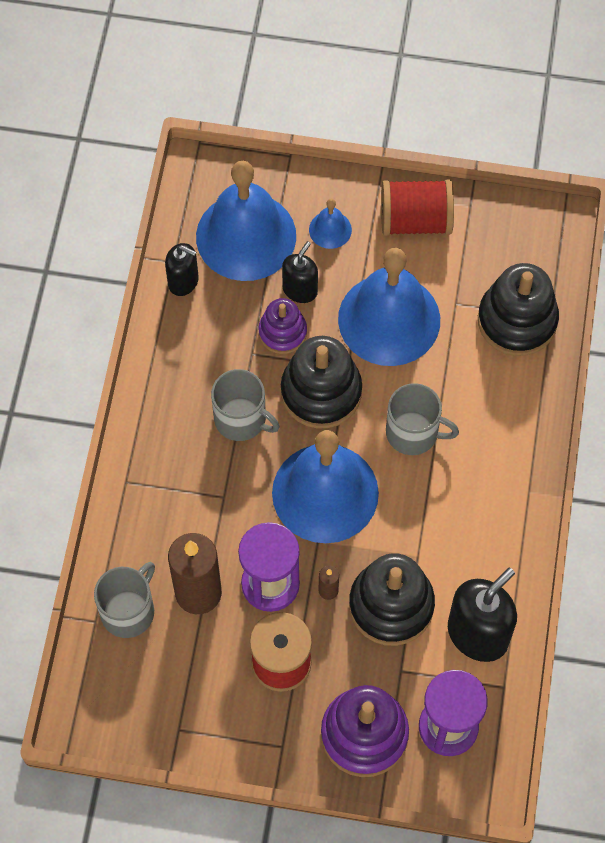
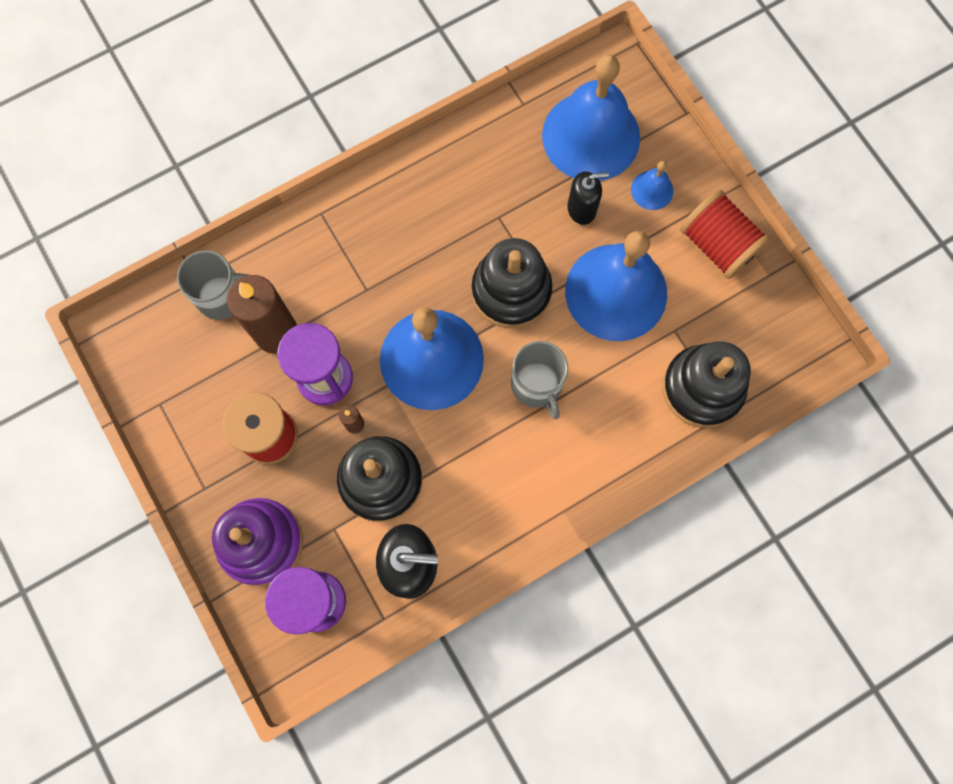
camera: 50 degrees right, 10 degrees up
black soap dispenser [165,243,199,296] -> none
grey mug [211,369,280,441] -> none
purple stacking toy [258,298,307,354] -> none

